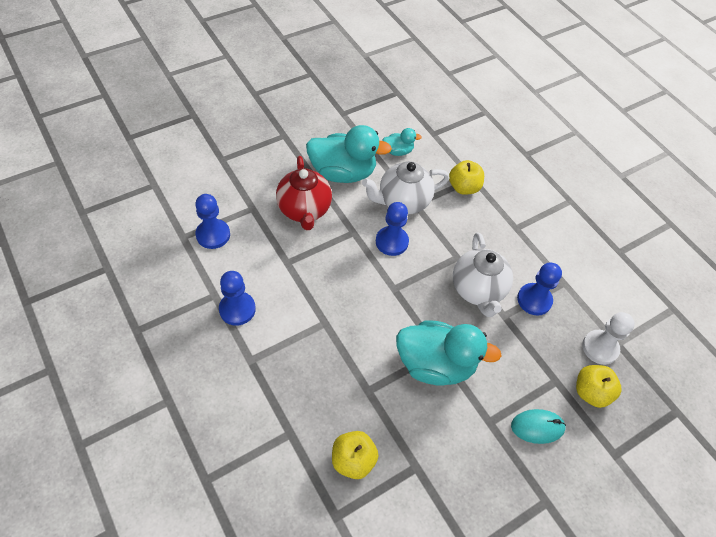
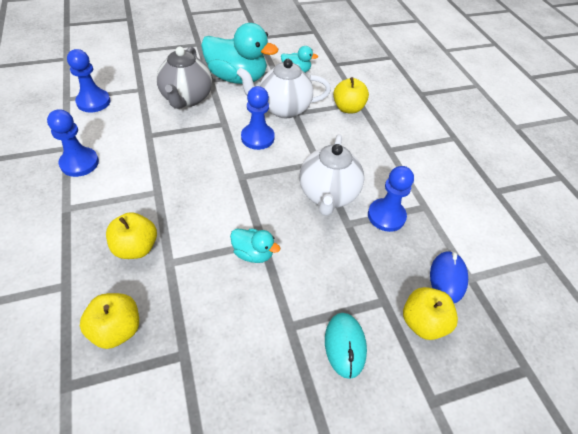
camera: 15 degrees right, 5 degrees down
red teapot [276,156,332,230] -> grey teapot [156,46,212,109]
turquoise duck [396,320,502,386] -> turquoise duck [230,228,280,263], size x0.48
turquoise mouse [511,409,566,444] -> turquoise mouse turned 75 degrees clockwise [325,313,367,379]
white pawn [582,312,635,365] -> blue mouse [430,251,468,303]
none -> yellow apple [106,212,157,259]

